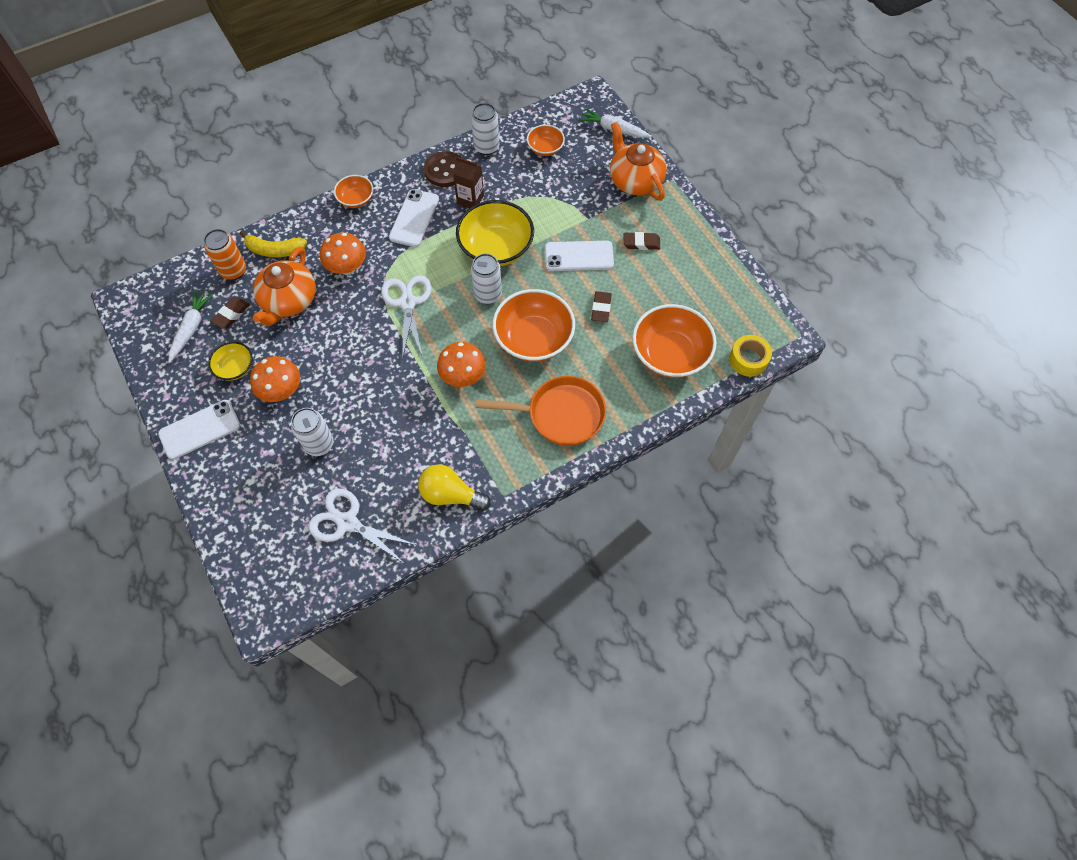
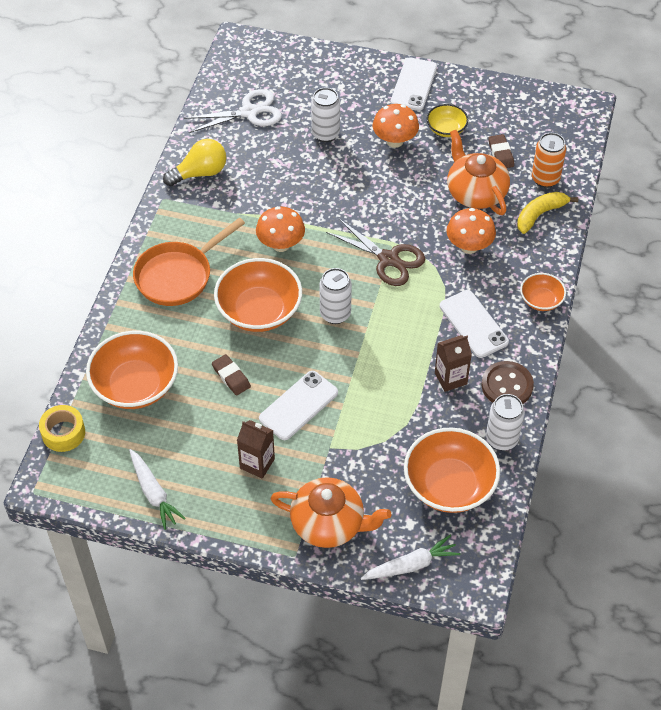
camera: 135 degrees right, 10 degrees down
white carrot [169,290,213,363] -> white carrot moved to [129,449,186,530]
white scissors [381,275,432,360] -> brown scissors [326,219,425,286]
yellow bowl [456,200,534,266] -> none
orange bowl [527,124,565,156] -> orange bowl [404,428,500,513], size x1.90
brown eraser [624,232,660,250] -> brown carton [237,420,275,479]

